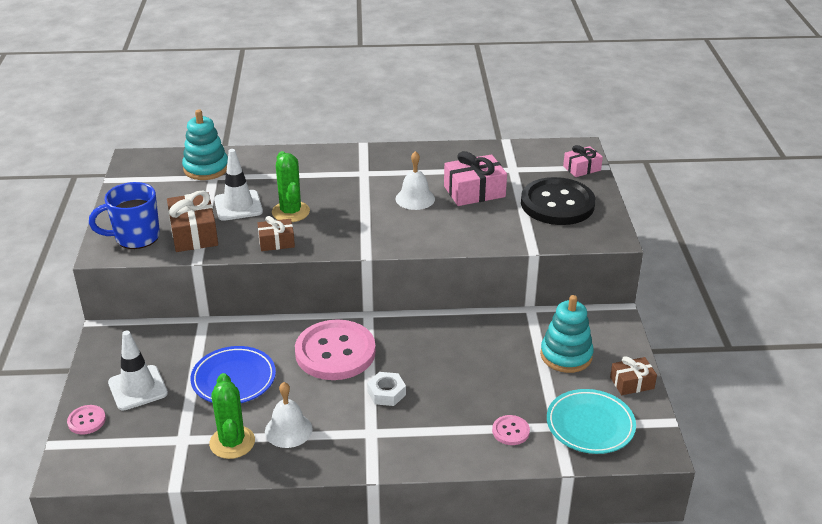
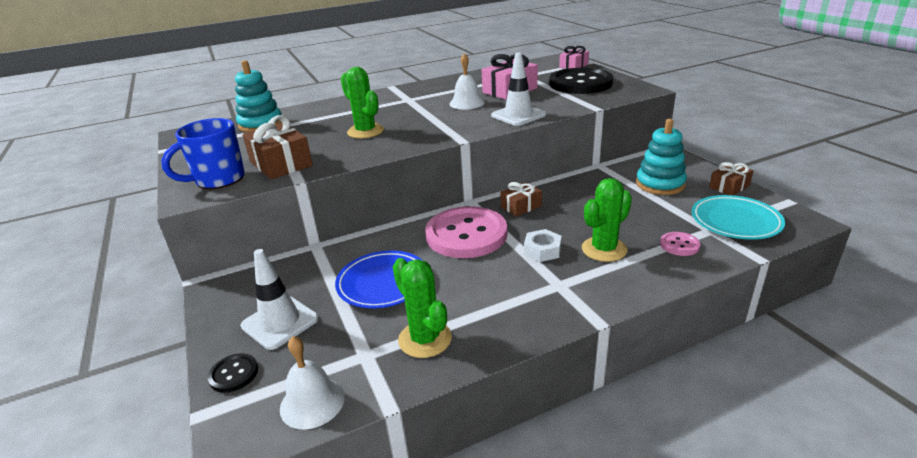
camera: 20 degrees left, 5 degrees down
pink button [67,405,106,434] -> black button [208,353,258,393]
white traffic cone [214,149,263,221] -> white traffic cone moved to [491,52,546,126]
brown gift [257,216,295,251] -> brown gift moved to [501,182,542,217]
white bell [265,382,312,448] -> white bell moved to [280,336,345,429]
none -> green cactus [582,178,632,262]

